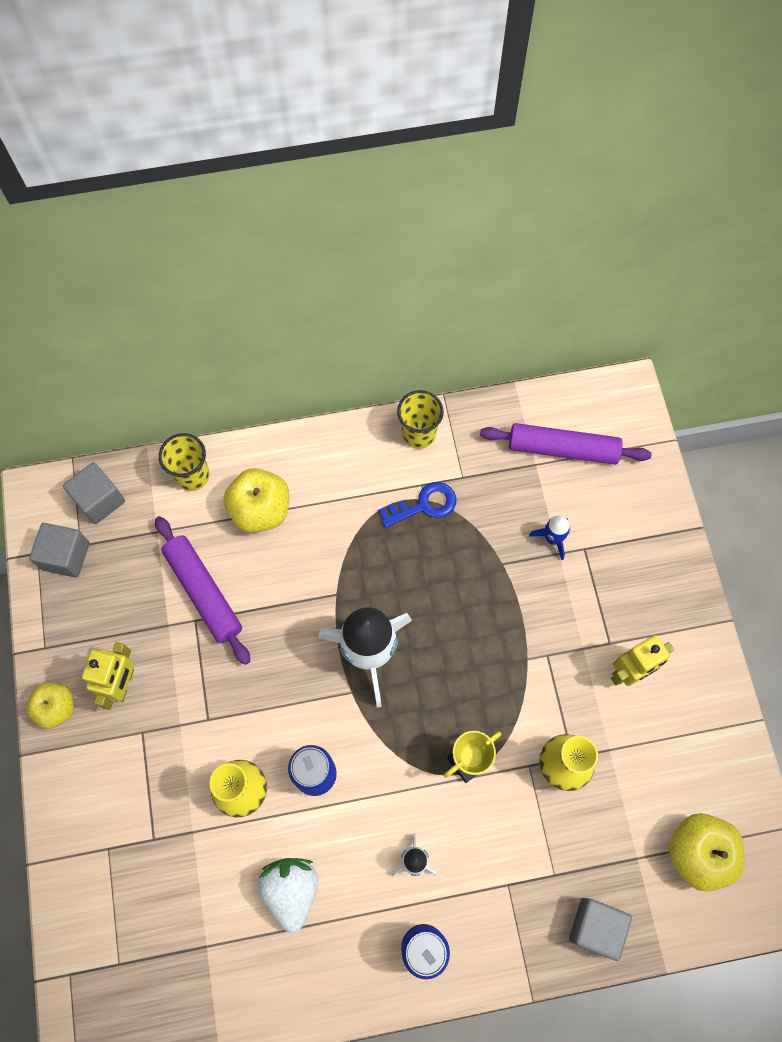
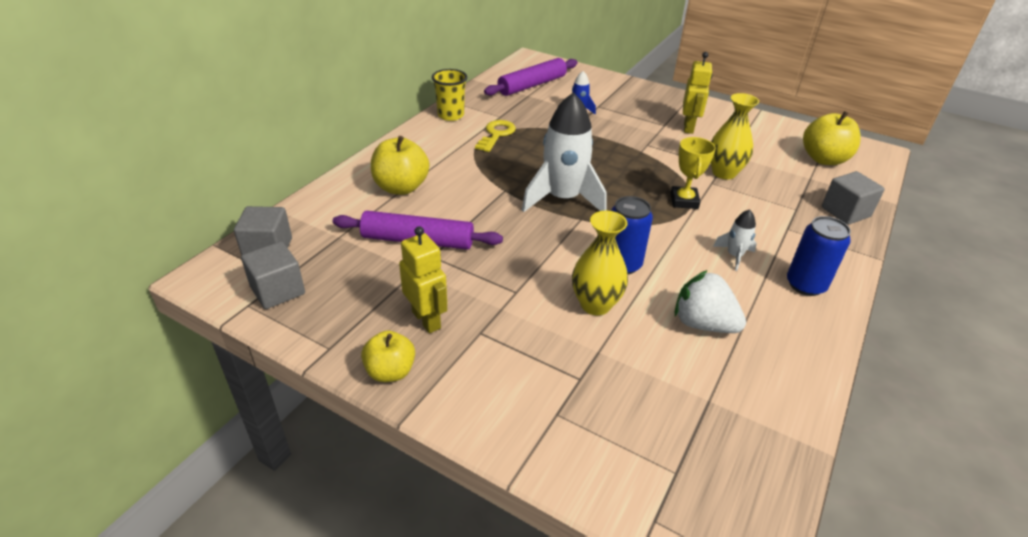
camera: 50 degrees left, 30 degrees down
yellow cup [159,433,210,491] -> none
blue key [379,482,456,528] -> yellow key [475,120,516,152]

